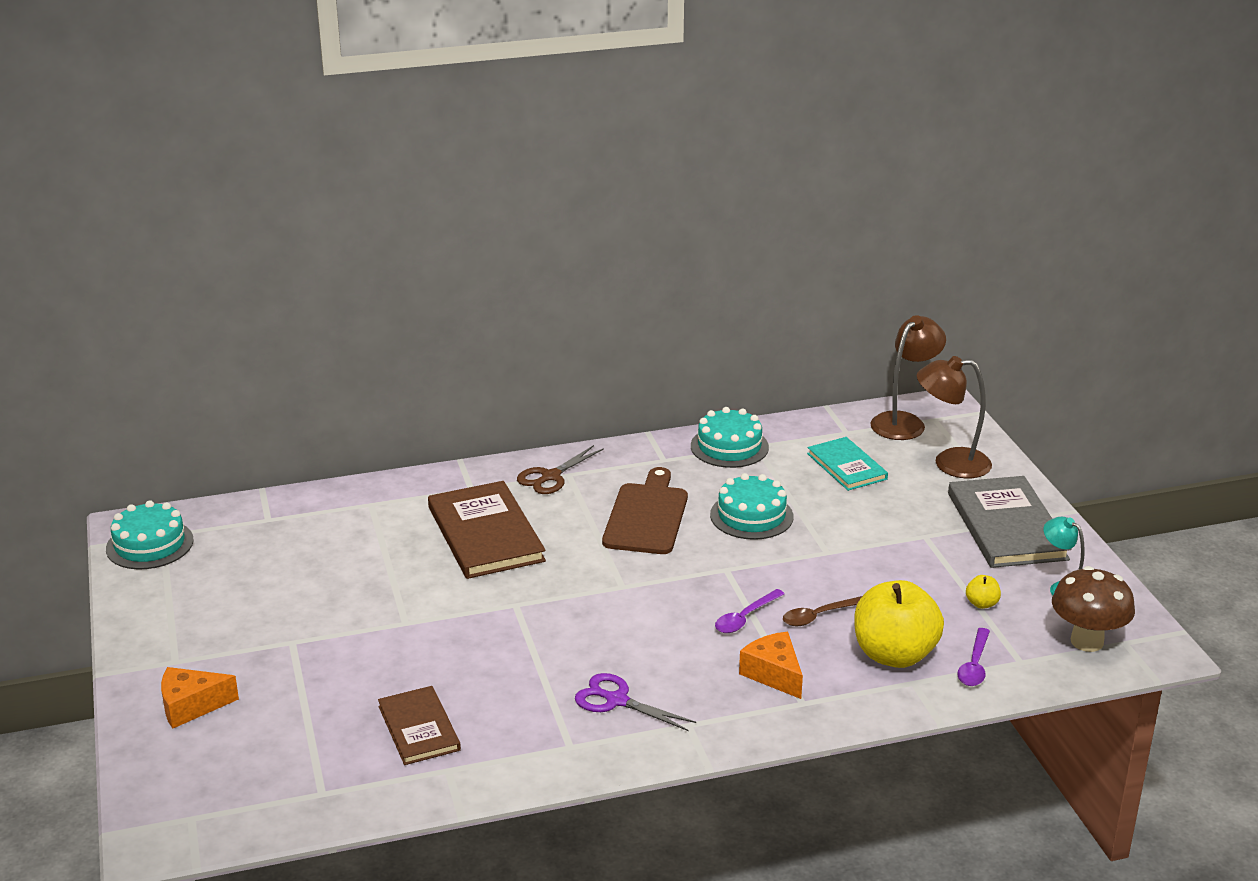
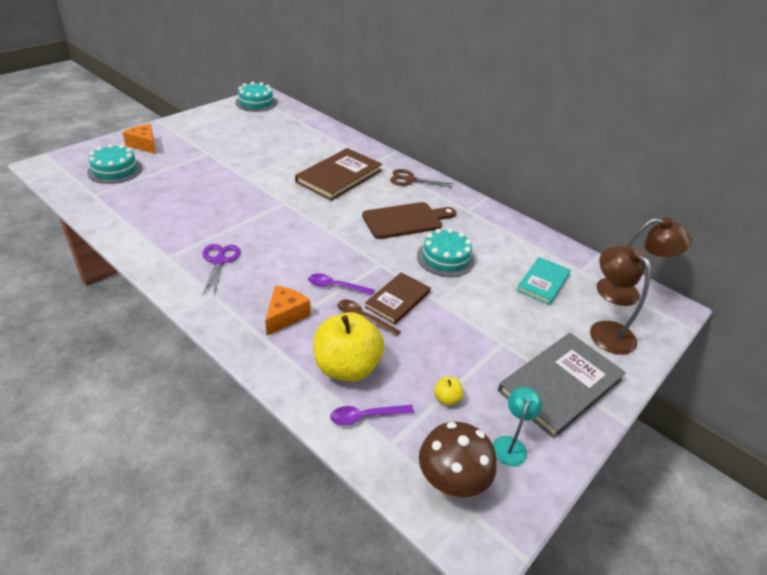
camera: 55 degrees right, 10 degrees up
brown book [378,686,461,765] -> brown book moved to [365,272,431,324]
turquoise cake [691,407,769,468] -> turquoise cake moved to [87,144,142,184]

